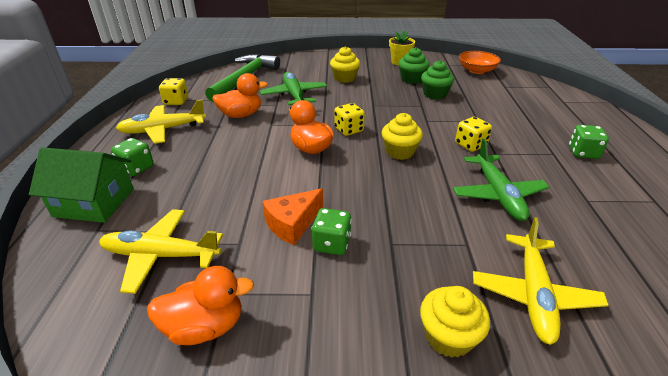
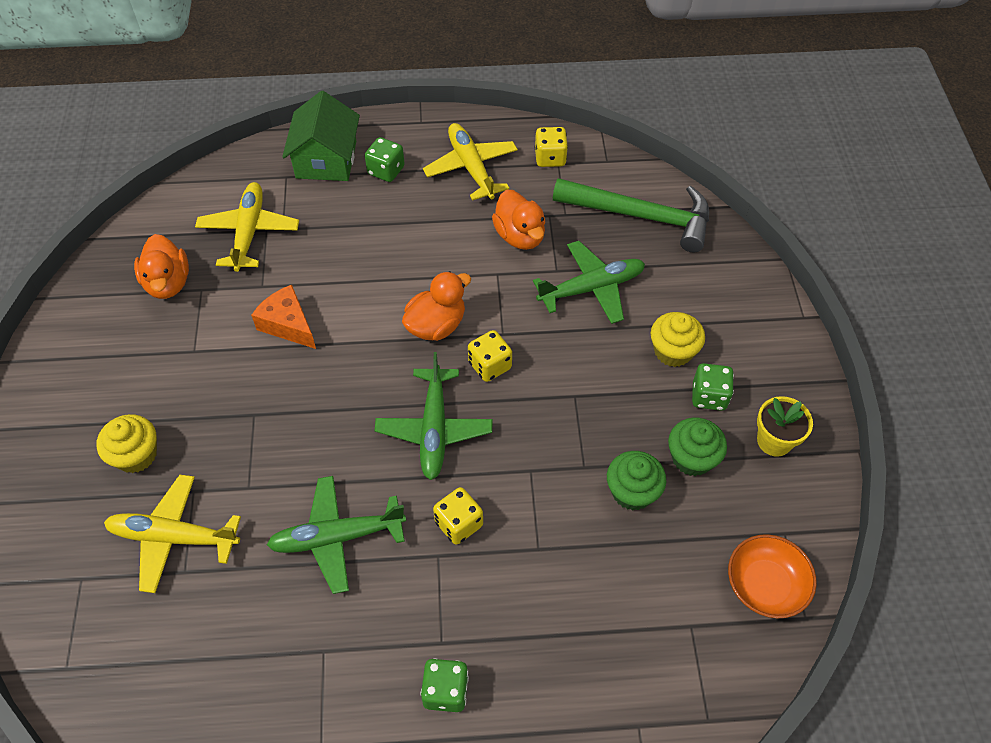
camera: 85 degrees right, 20 degrees up
green dice [311,208,352,255] -> green dice moved to [692,363,734,411]
yellow cupcake [382,113,423,160] -> green plane [375,352,492,480]

